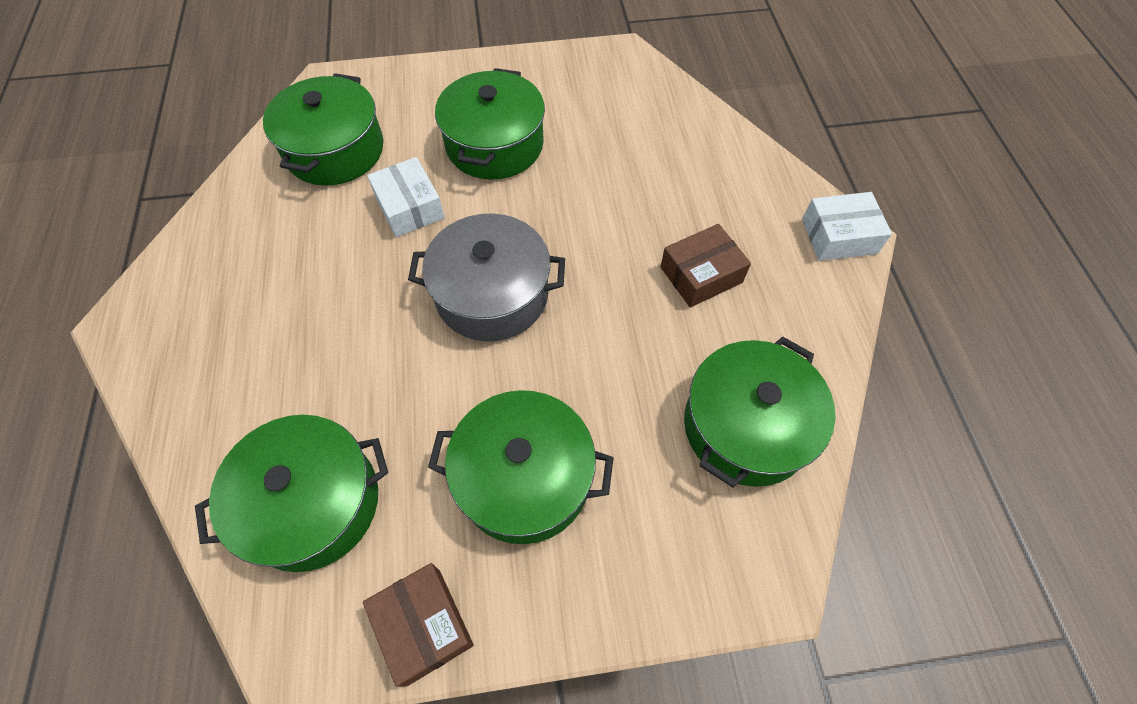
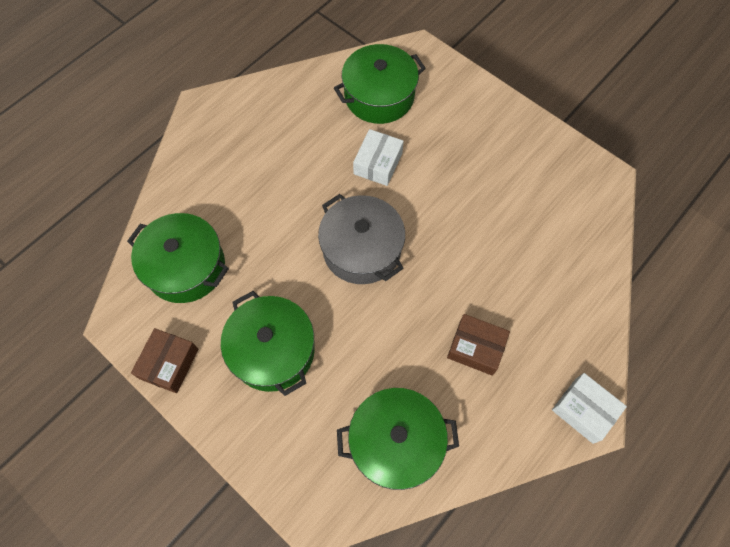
camera: 50 degrees right, 5 degrees up
green pot [435,68,545,180] -> none

